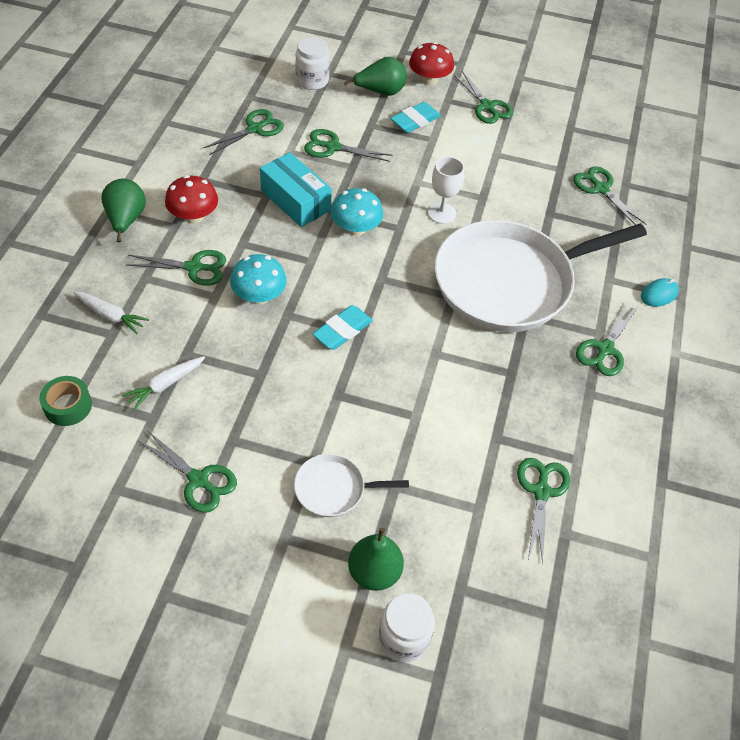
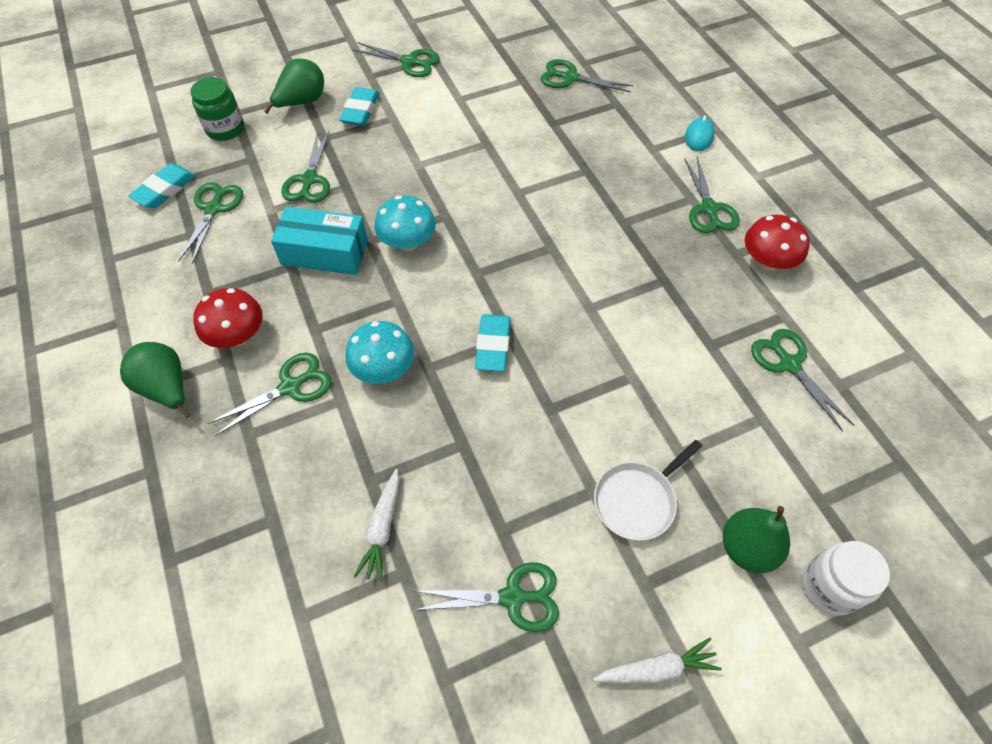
camera: 35 degrees left, 5 degrees up
green tape [39,376,92,426] -> none
white carrot [73,292,149,334] -> white carrot moved to [593,638,722,684]
white jar [295,37,330,90] -> green jar [190,77,244,141]
green scissors [304,129,392,162] -> green scissors turned 60 degrees counterclockwise [281,131,330,203]
red mushroom [409,42,454,86] -> red mushroom moved to [745,215,810,271]
white goblet [428,157,464,224] -> none
white pan [434,220,647,332] -> none
none -> turquoise eraser [128,164,196,208]

